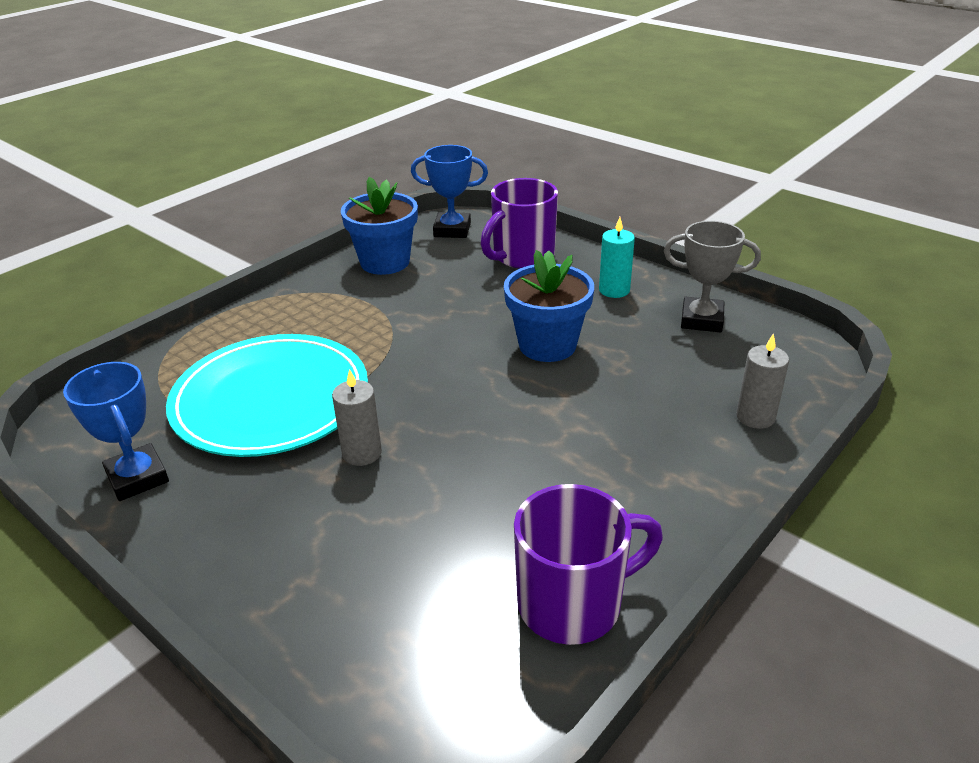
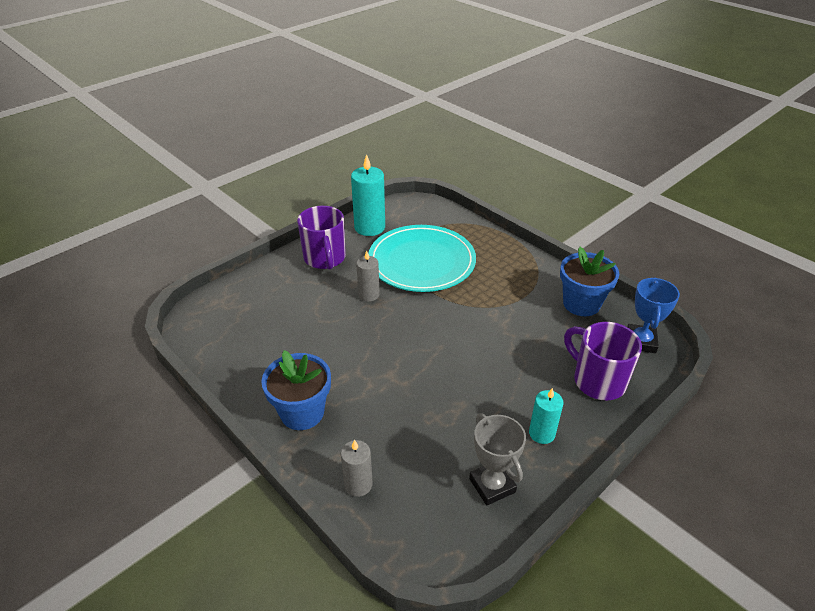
camera: 95 degrees right, 5 degrees up
blue trophy [63,362,169,501] -> turquoise candle [351,154,385,236]
blue flower pot [504,250,594,362] -> blue flower pot moved to [261,350,331,430]
purple mug [514,484,663,645] -> purple mug moved to [297,206,346,270]
grey trophy [664,221,761,332] -> grey trophy turned 45 degrees counterclockwise [469,413,526,505]

